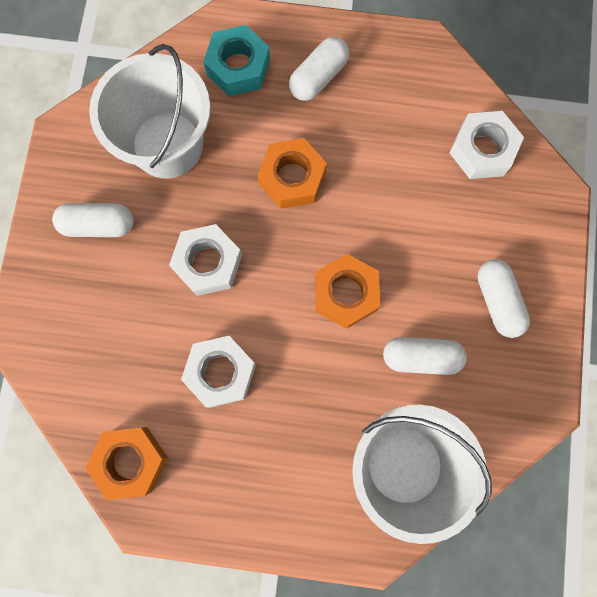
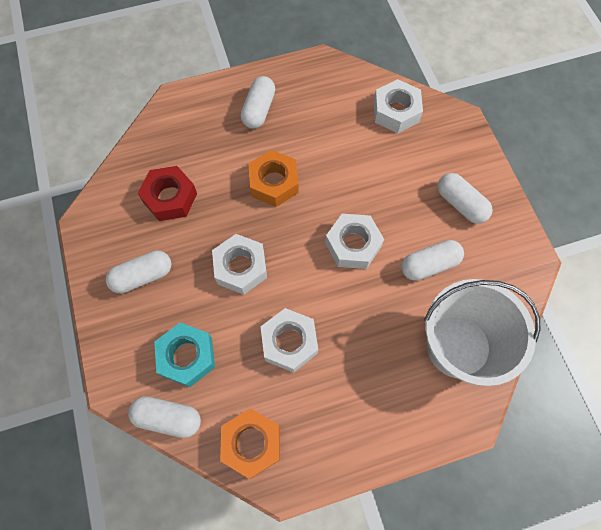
camera: 25 degrees left, 10 degrees down
white bucket [89,44,210,178] -> red nut [138,166,197,221]
turquoise nut [203,25,270,96] -> turquoise nut moved to [154,322,215,387]
orange nut [315,254,380,329] -> white nut [325,214,384,269]
none -> white capsule [128,396,201,438]

